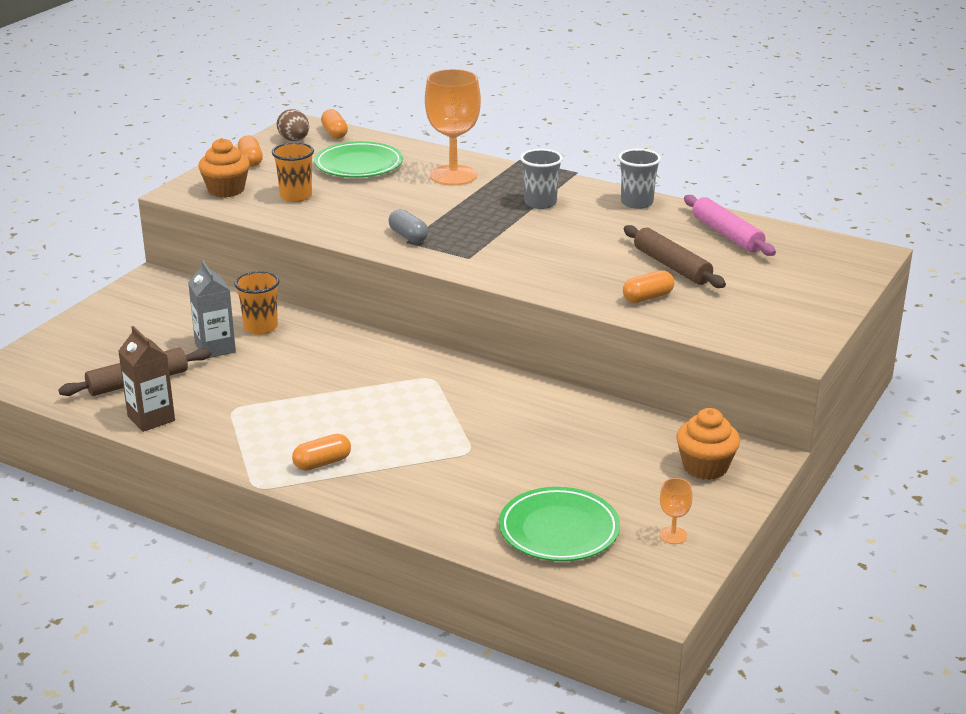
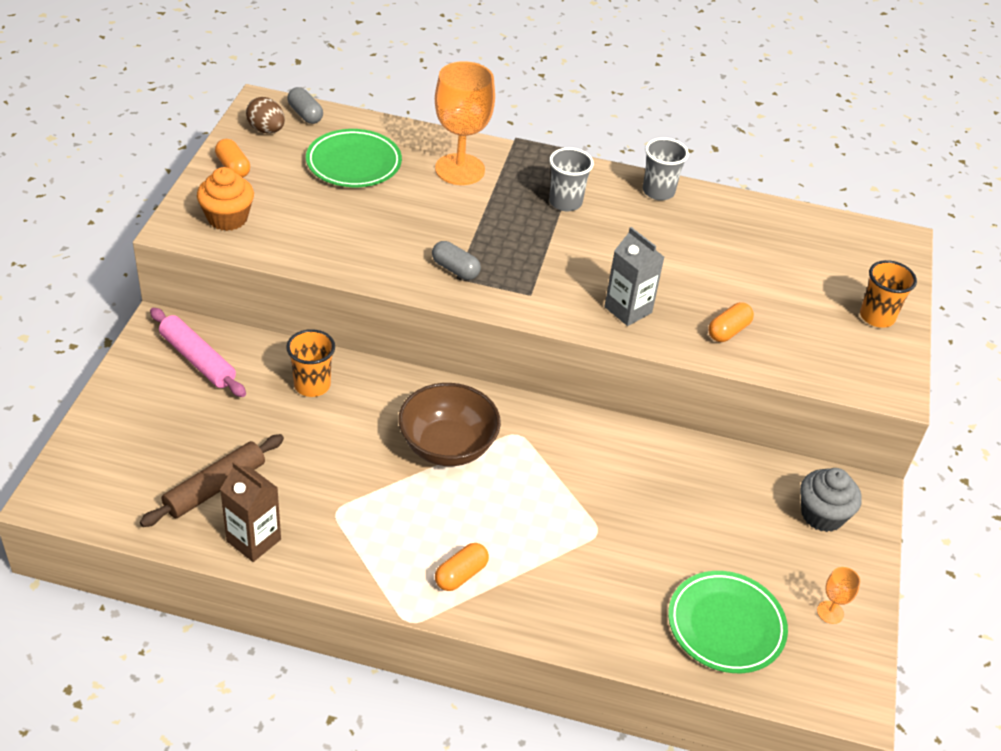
camera: 20 degrees left, 15 degrees up
grey carton [188,260,236,358] -> grey carton moved to [604,227,664,326]
orange cup [272,142,314,202] -> orange cup moved to [860,260,917,328]
orange capsule [321,109,348,139] -> grey capsule [287,87,323,124]
brown rolling pin [624,225,726,288] -> none
orange cupcake [676,408,740,480] -> grey cupcake [800,468,862,532]
pink rolling pin [684,195,776,256] -> pink rolling pin moved to [150,308,246,397]
none -> brown bowl [398,383,501,466]

